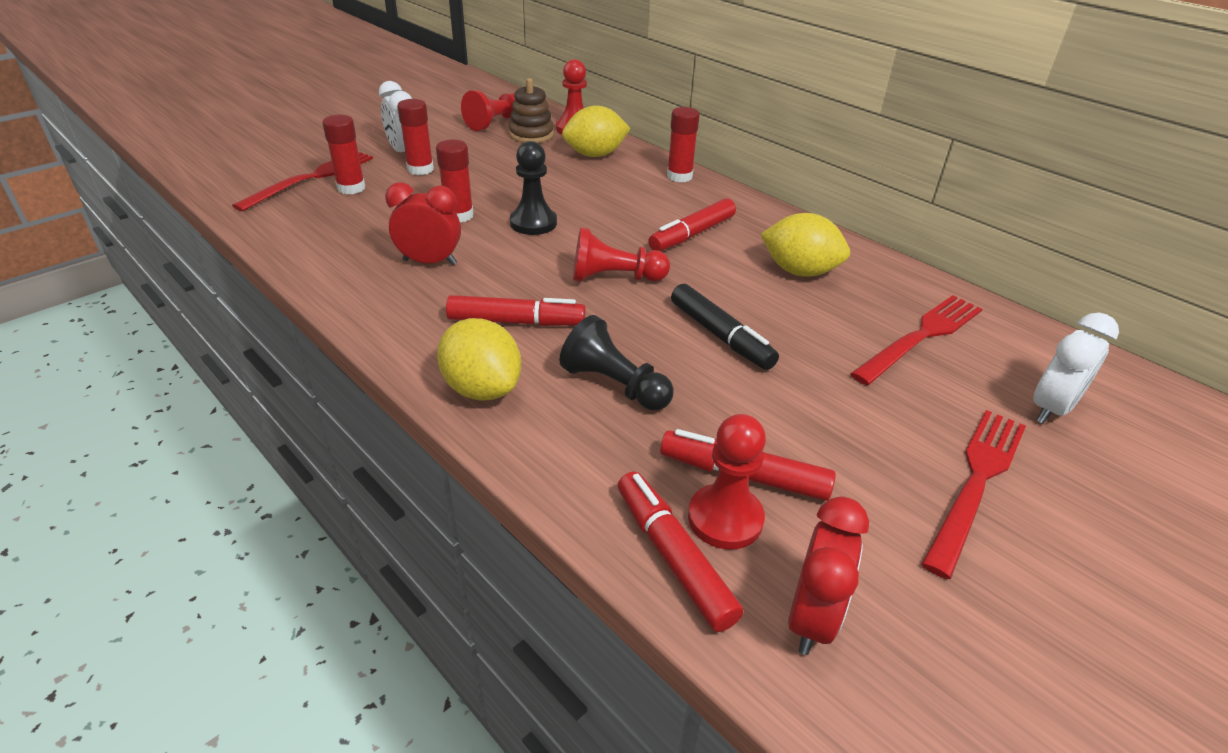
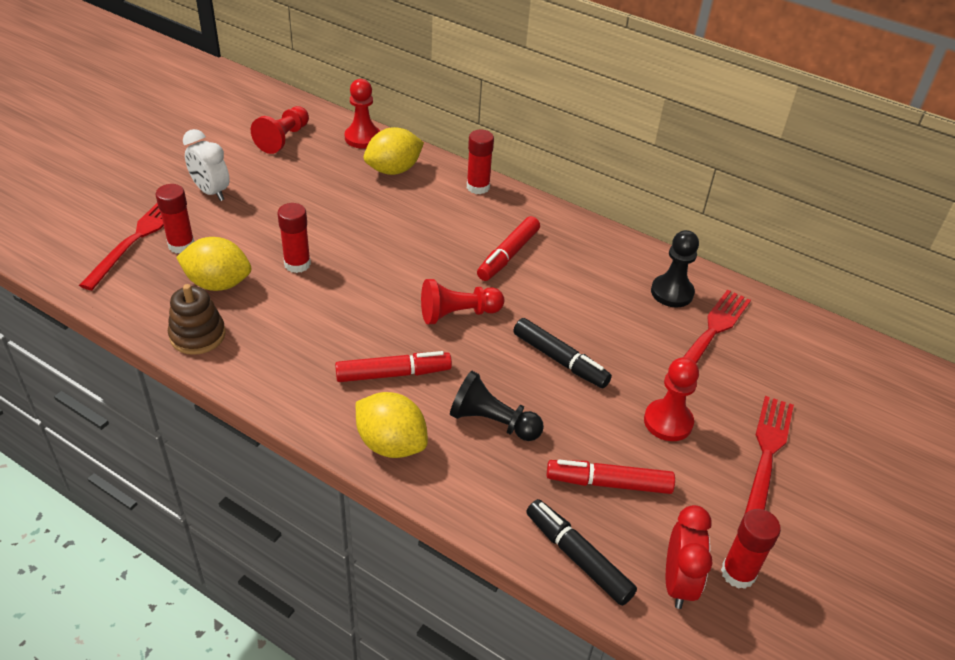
camera: 15 degrees left, 5 degrees up
red clock [385,182,461,265] -> none
red glue stick [397,99,434,175] -> red glue stick moved to [721,509,781,589]
brown stacking toy [509,78,554,143] -> brown stacking toy moved to [168,284,226,355]
black pawn [510,141,557,235] -> black pawn moved to [651,230,699,307]
red marker [618,471,743,632] -> black marker [526,499,637,606]
red pawn [688,414,766,550] -> red pawn moved to [644,357,699,441]
yellow lemon [760,213,850,277] -> yellow lemon moved to [176,237,251,291]
white clock [1033,313,1119,424] -> none

